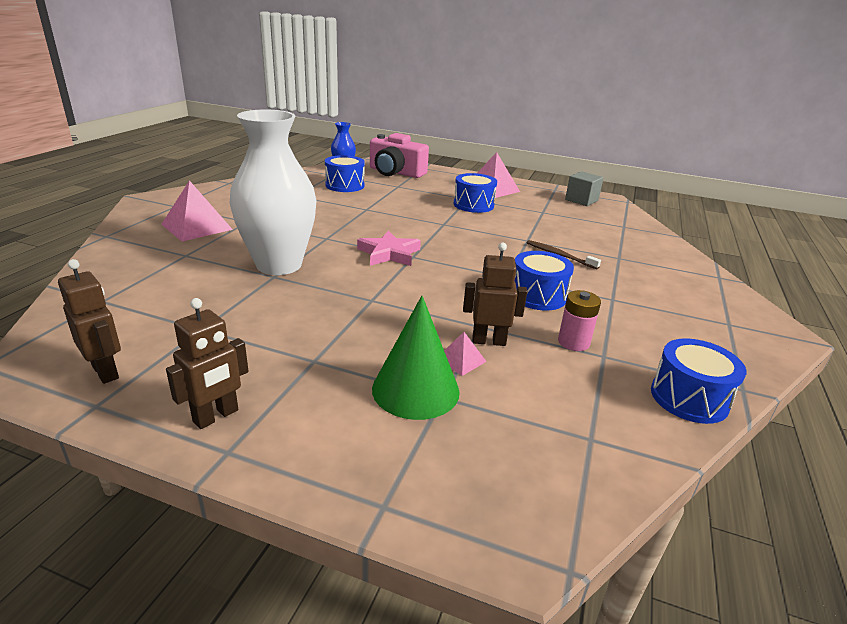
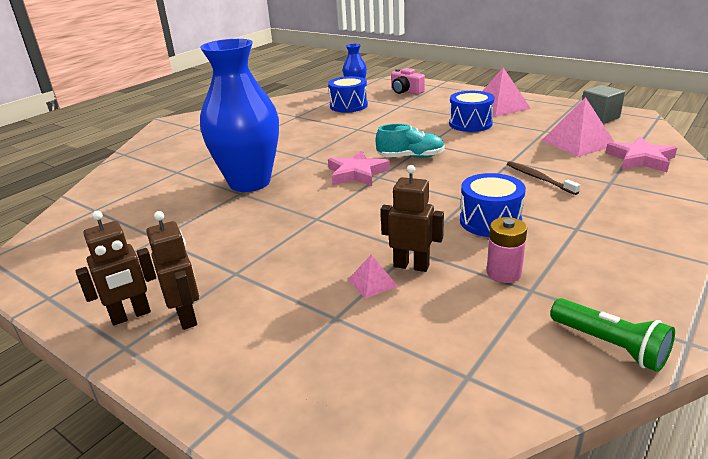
camera: 20 degrees right, 0 degrees up
brown robot [58,259,121,384] -> brown robot moved to [146,211,199,330]
pink pyramid [161,180,233,241] -> pink pyramid moved to [541,97,614,157]
white vase [230,110,317,275] -> blue vase [200,39,279,192]
pink camera [370,133,429,178] -> pink camera [391,68,425,95], size x0.60
green cone [372,296,460,420] -> none
blue drum [651,339,746,424] -> green flashlight [550,298,675,372]
none -> turquoise shoe [376,124,445,158]
none -> pink star [606,137,677,172]

